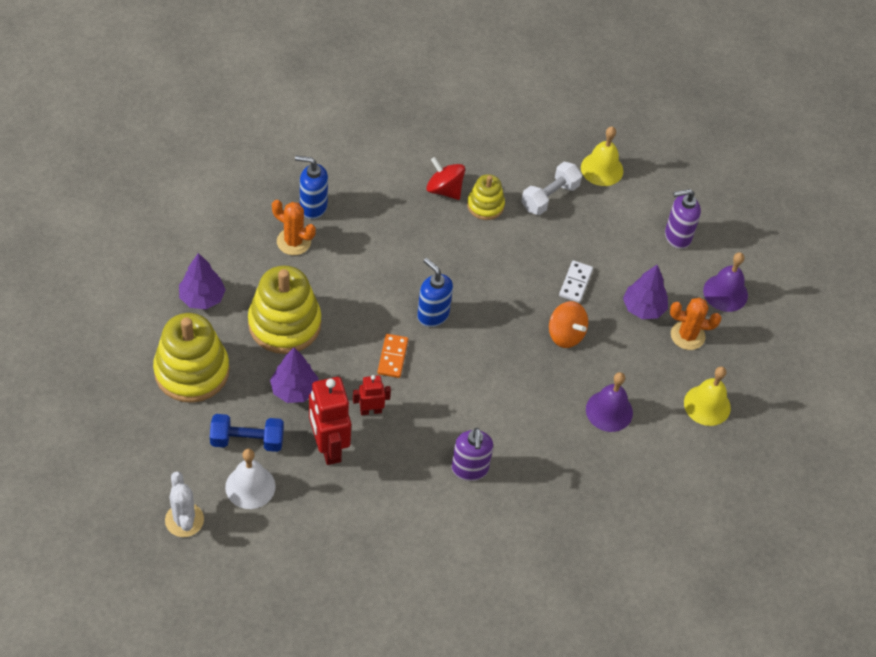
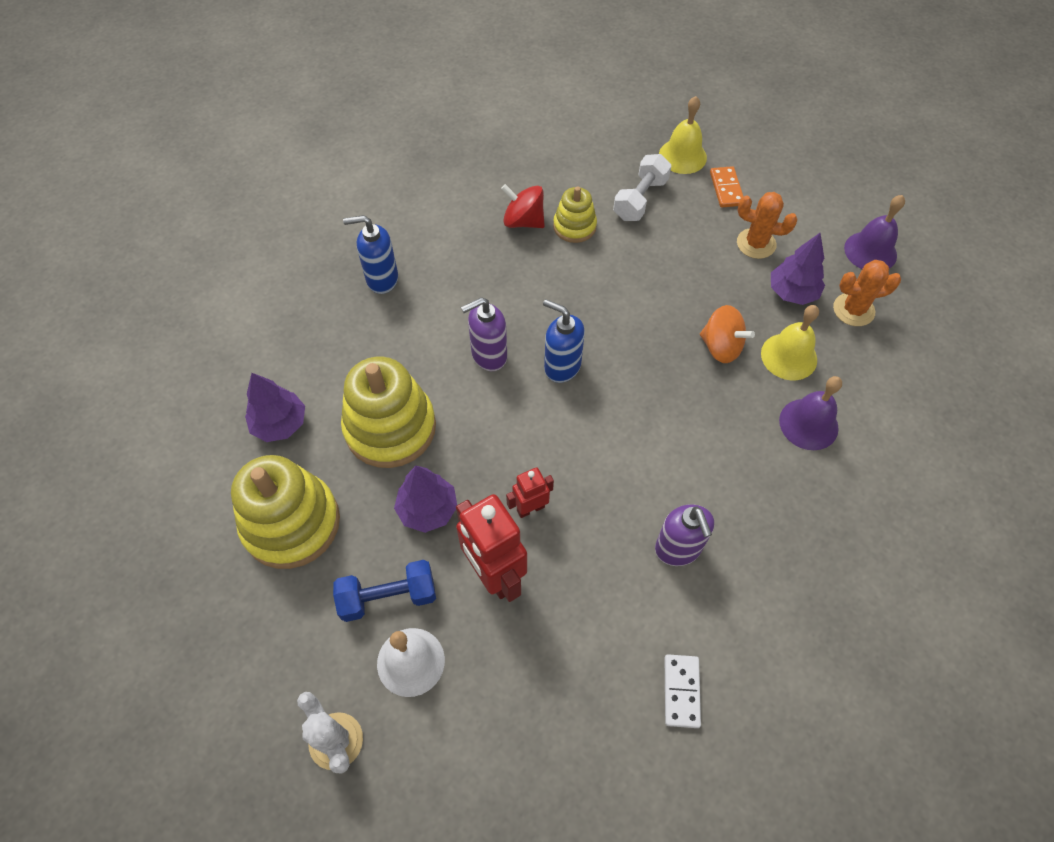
camera: 10 degrees left, 5 degrees up
orange cactus [272,200,316,255] -> orange cactus moved to [737,192,797,259]
orange domino [378,334,408,378] -> orange domino moved to [710,166,744,208]
white domino [559,260,593,303] -> white domino moved to [665,654,701,728]
purple soap dispenser [665,189,701,249] -> purple soap dispenser moved to [461,297,507,371]
yellow bell [684,366,731,426] -> yellow bell moved to [761,305,819,380]

